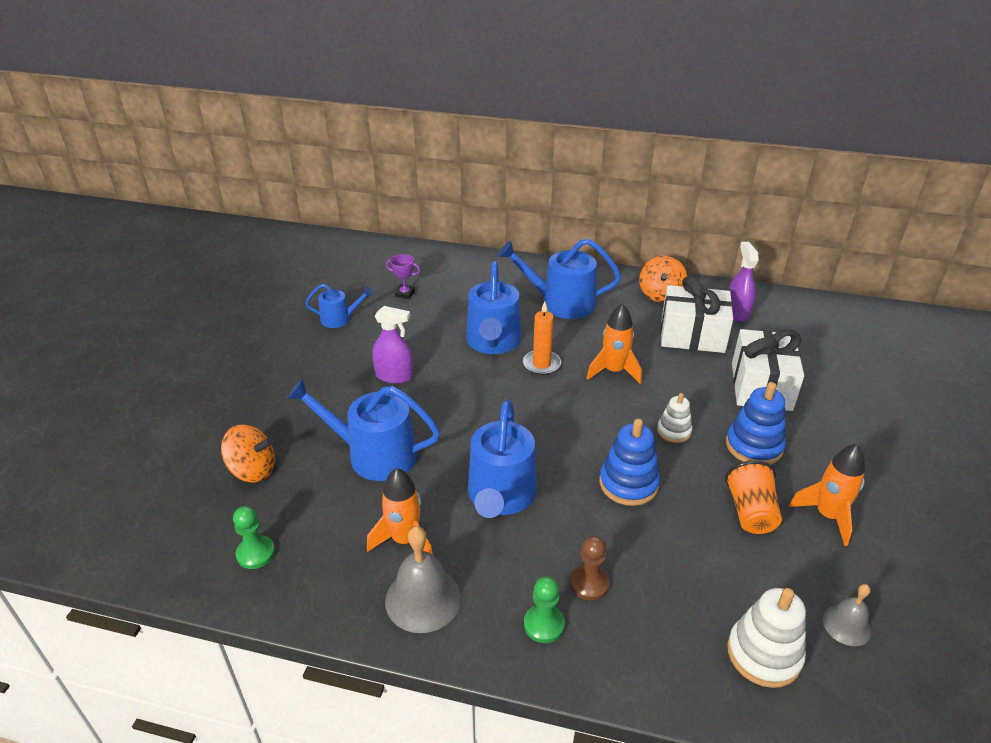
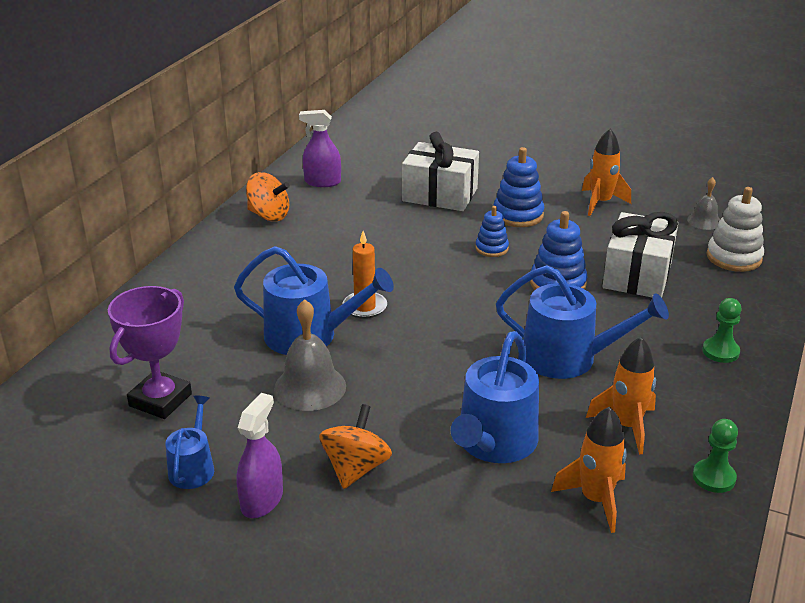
camera: 80 degrees left, 5 degrees down
orange spinning top [221,425,275,483] -> orange spinning top moved to [319,404,392,489]
green pawn [233,506,275,569] -> green pawn moved to [693,419,738,493]
purple spray bottle [372,306,413,384] -> purple spray bottle moved to [236,393,283,518]
grey bell [385,526,461,633] -> grey bell moved to [274,299,346,411]
purple trophy [386,254,420,299] -> purple trophy [108,286,192,419], size x1.98
blue watering can [498,239,621,319] -> none
brown pawn [570,536,610,601] -> none
orange rocket [586,303,642,384] -> orange rocket moved to [551,407,627,533]
white stacking toy [657,393,693,443] -> blue stacking toy [475,206,509,257]
white gift [661,276,733,353] -> white gift moved to [602,212,678,298]
orange cup [725,460,782,534] -> none

